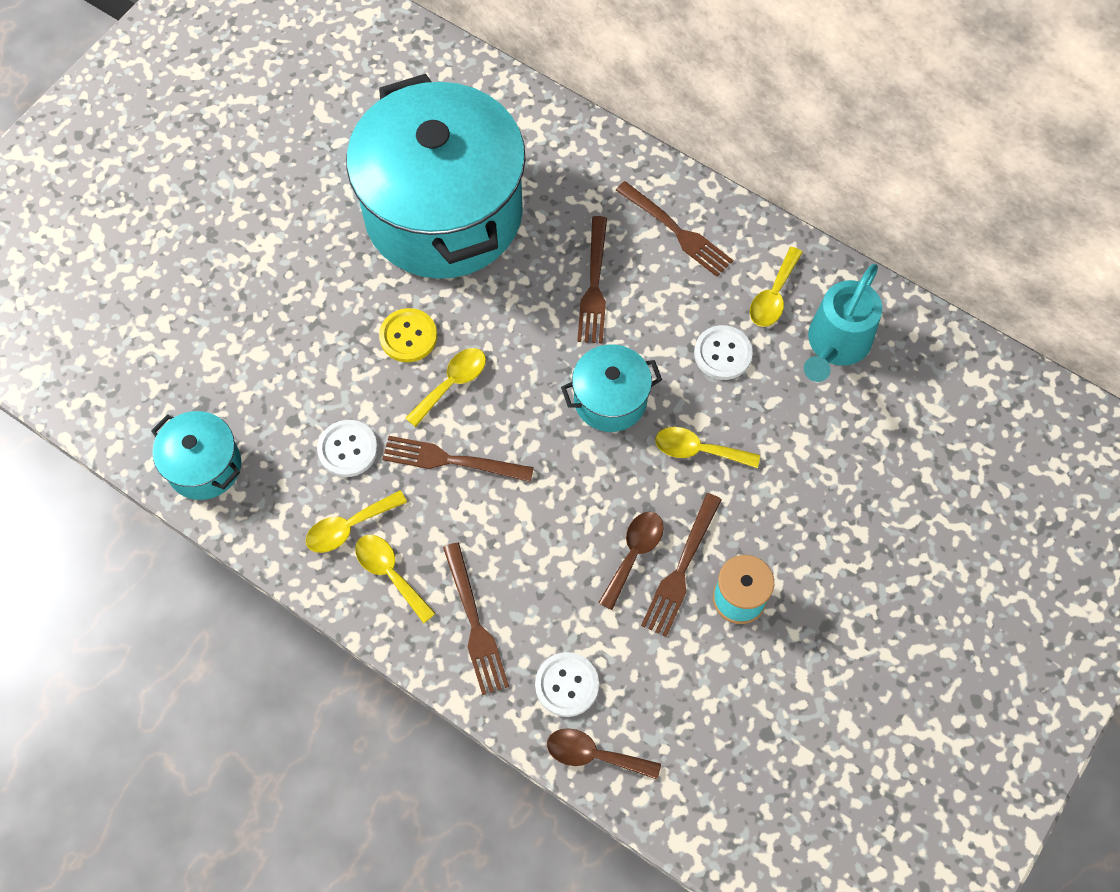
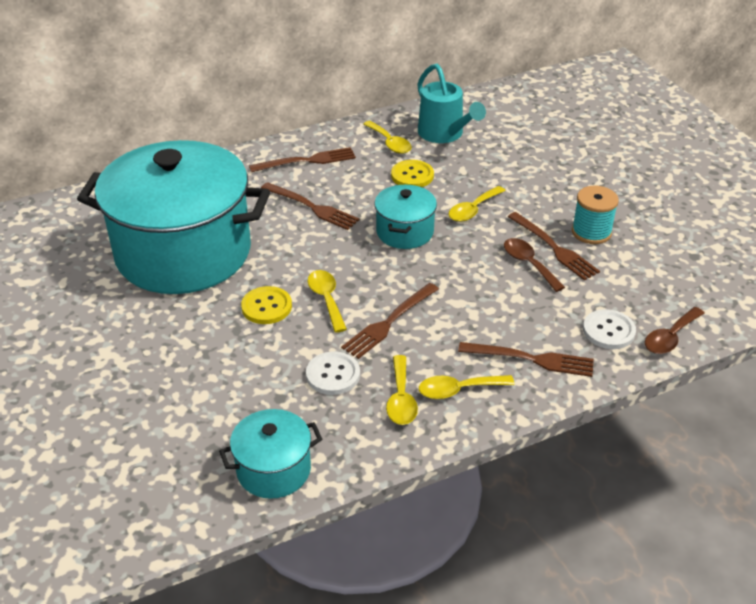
camera: 60 degrees left, 25 degrees down
white button [694,325,753,380] -> yellow button [391,160,434,187]

